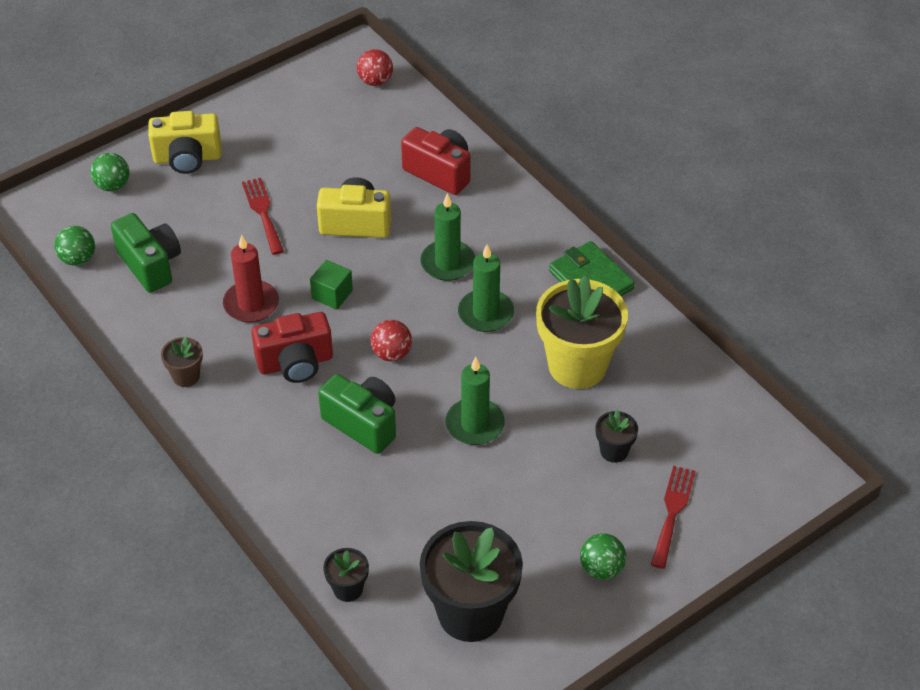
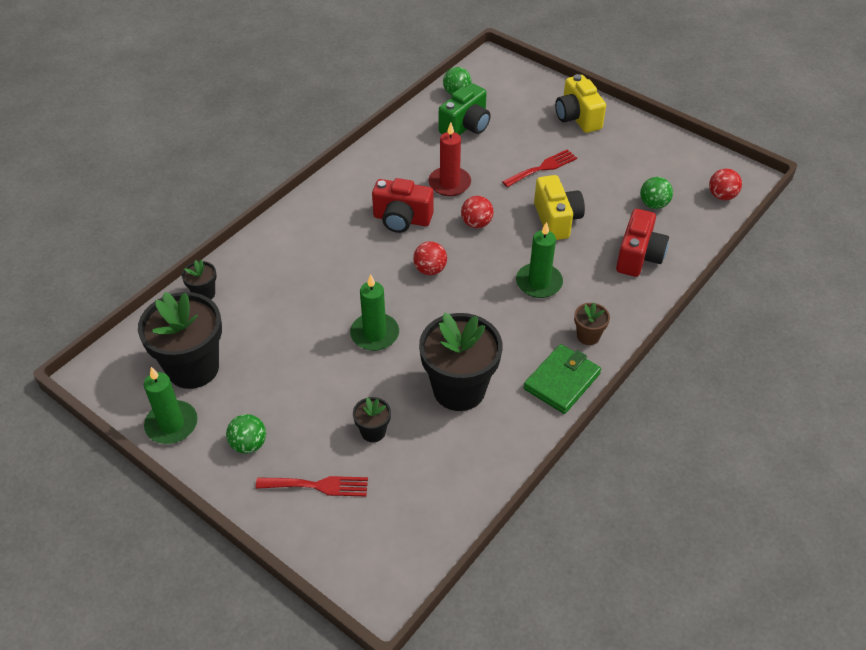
camera: 75 degrees right, 0 degrees up
green ball [90,153,129,191] -> green ball moved to [640,177,673,209]
brown flower pot [161,337,203,387] -> brown flower pot moved to [574,303,610,345]
red camera [251,312,333,383] -> red camera turned 45 degrees counterclockwise [372,178,433,233]
green cube [310,260,353,310] -> red ball [461,196,494,228]
green camera [318,374,396,454] -> none
green candle [458,245,514,332] -> green candle moved to [144,367,198,444]
yellow flower pot [536,276,628,389] -> black flower pot [419,312,502,411]

